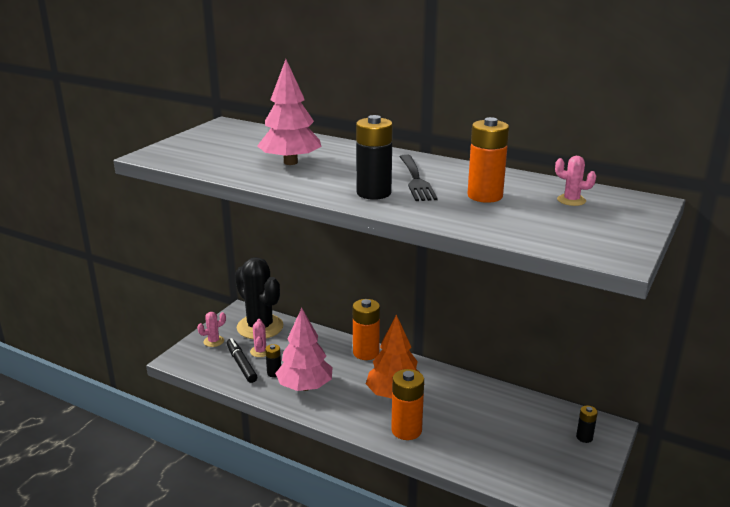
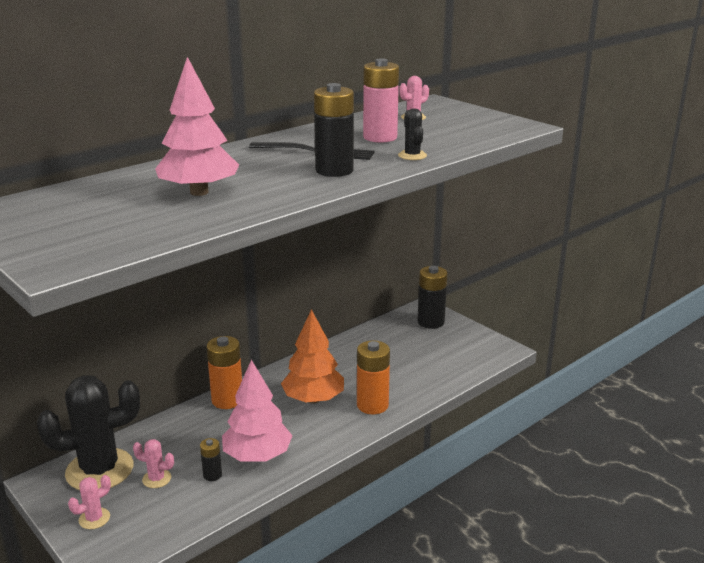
camera: 70 degrees left, 0 degrees up
pink cactus [197,312,226,347] -> pink cactus turned 60 degrees clockwise [68,475,111,529]
black marker [226,338,257,383] -> none
orange battery [467,117,509,203] -> pink battery [363,59,399,143]
black battery [576,406,598,443] -> black battery [417,266,448,329], size x1.91
none -> black cactus [398,108,427,160]

